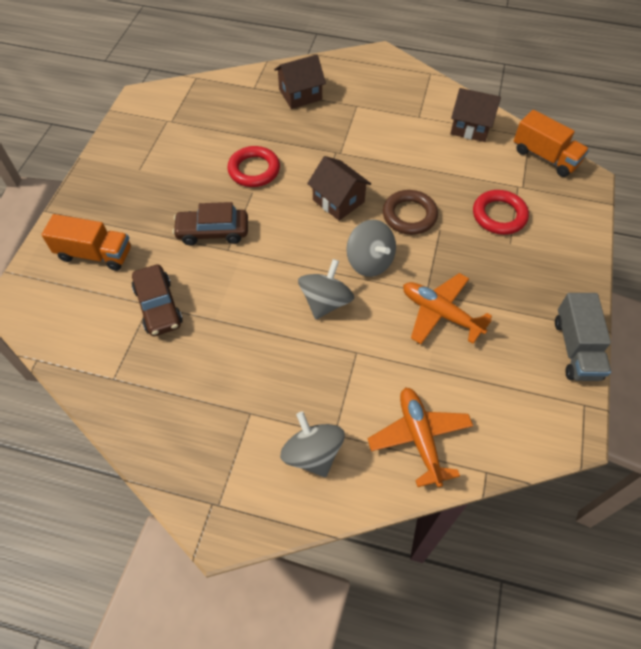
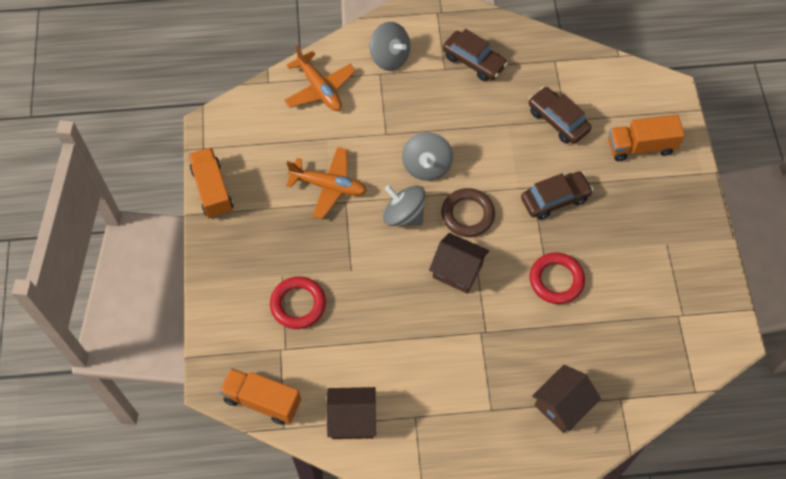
camera: 160 degrees right, 5 degrees up
brown ring [383,190,438,235] -> brown ring moved to [441,188,495,237]
grey truck [555,293,611,381] -> orange truck [188,147,233,219]
none -> brown car [443,29,508,81]

